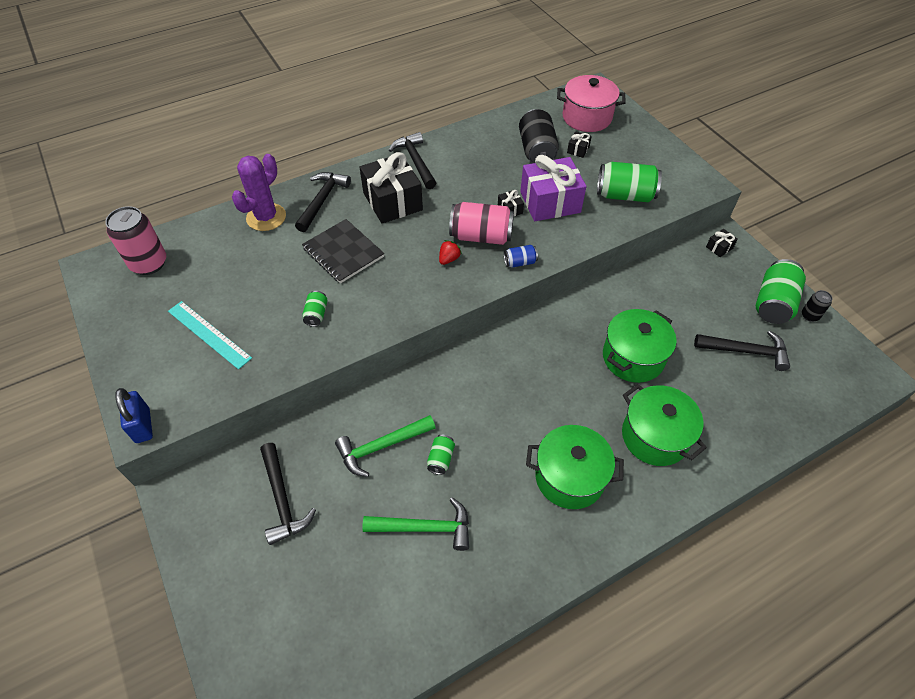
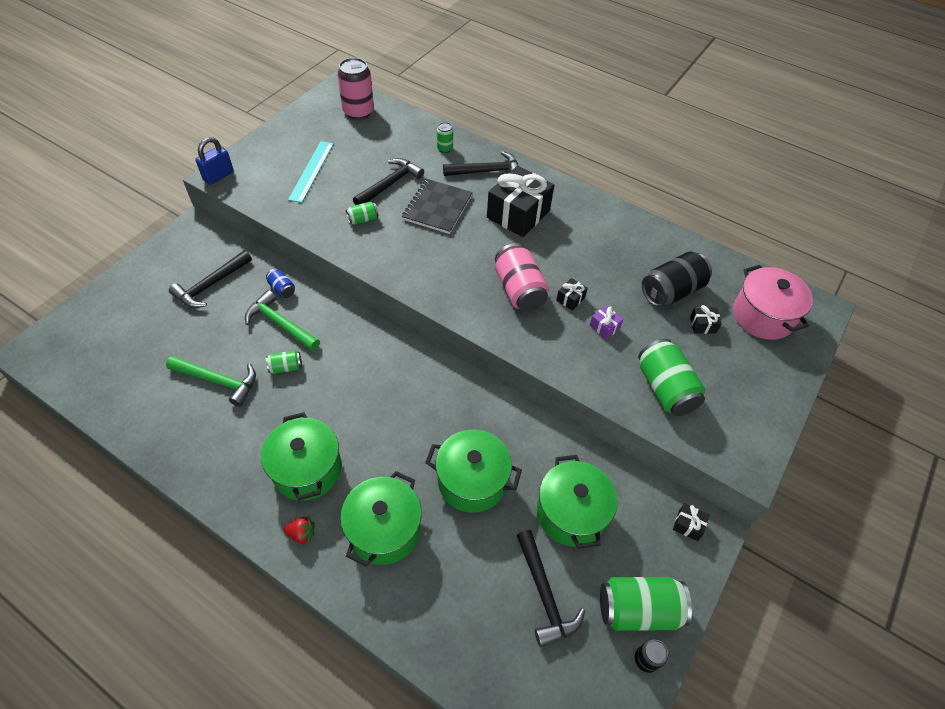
camera: 60 degrees right, 0 degrees up
purple cactus [232,154,286,231] -> green can [437,122,453,153]
green hammer [362,497,469,551] -> green hammer turned 45 degrees counterclockwise [166,356,256,407]
black hammer [389,132,436,189] -> black hammer moved to [353,158,424,205]
red strawberry [439,240,462,265] -> red strawberry moved to [283,516,315,545]
blue can [504,245,538,268] -> blue can moved to [266,269,295,298]
purple gift [520,155,586,221] -> purple gift [589,306,623,340], size x0.41
none -> green pot [537,455,618,549]

